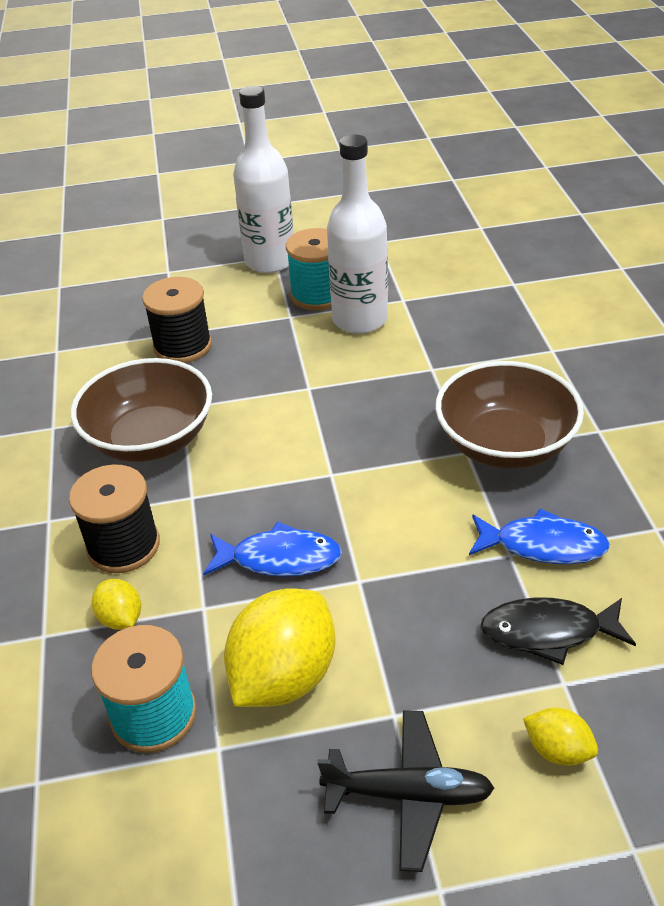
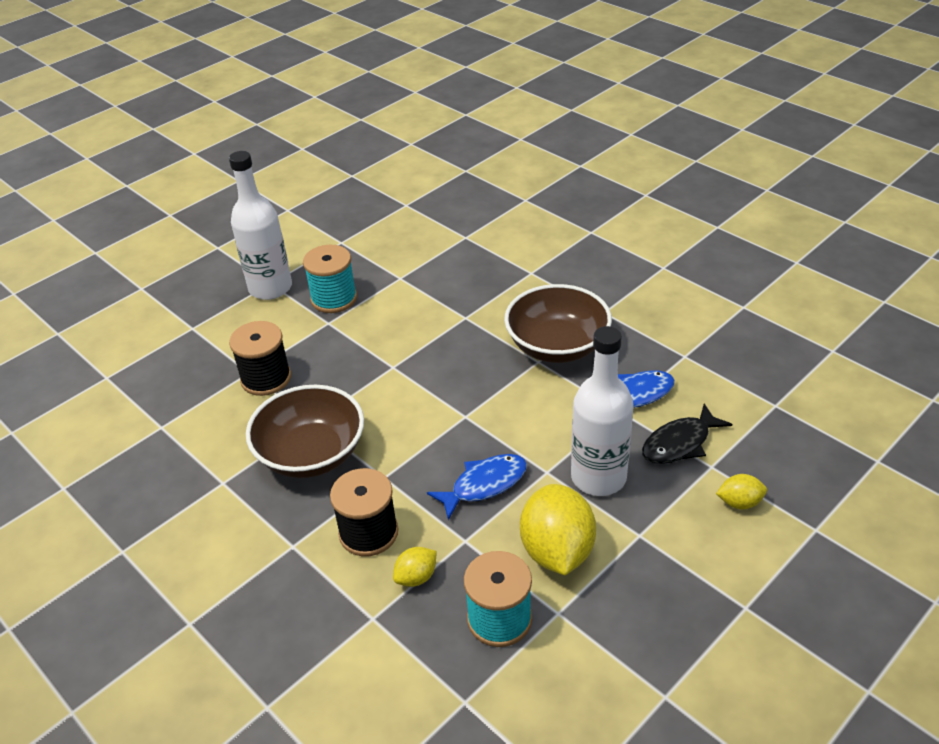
camera: 35 degrees left, 0 degrees up
yellow lemon [92,579,141,630] -> yellow lemon turned 60 degrees counterclockwise [393,547,437,587]
black plane [318,710,494,872] -> none
white bottle [327,134,388,334] -> white bottle moved to [571,326,634,496]

